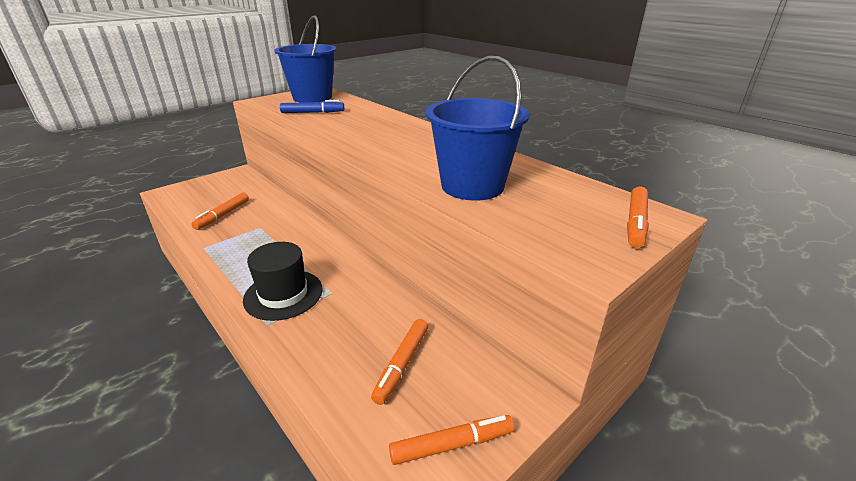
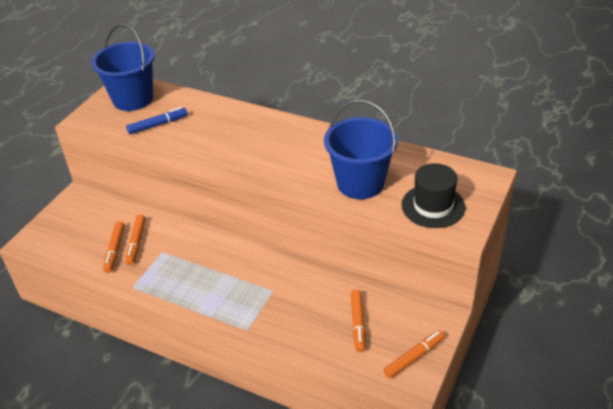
camera: 20 degrees left, 10 degrees up
black hat [243,242,323,321] -> black hat moved to [402,163,465,228]
orange marker [627,187,649,248] -> orange marker moved to [125,214,146,265]

